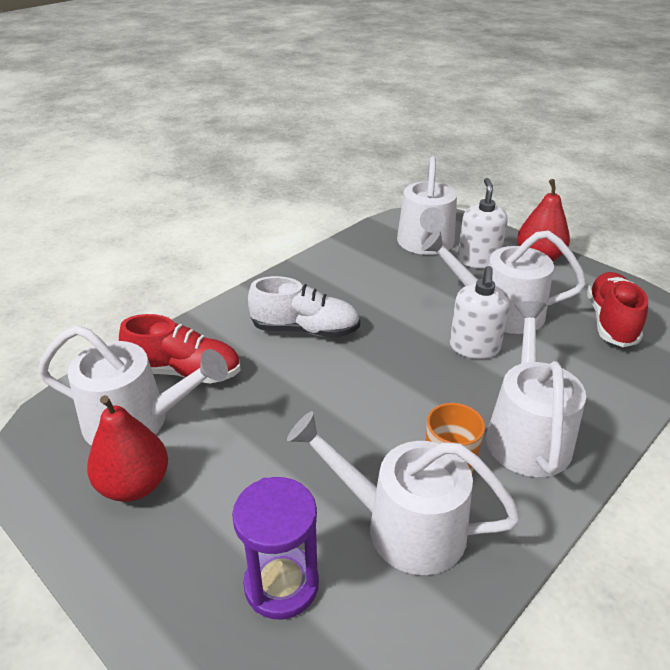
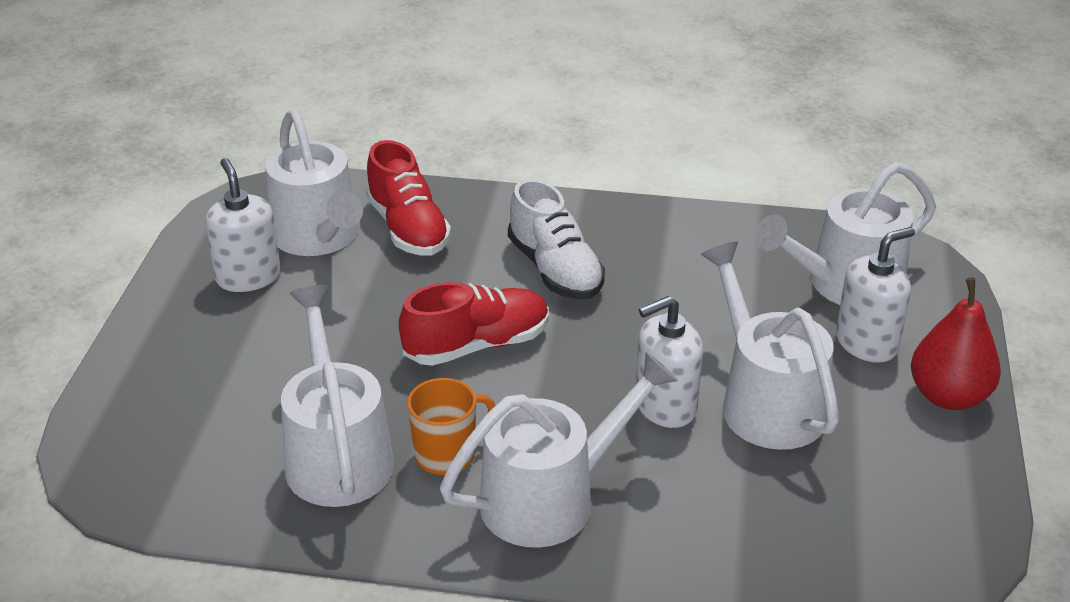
camera: 55 degrees right, 0 degrees up
red pear [87,395,168,502] -> white soap dispenser [205,158,281,292]
purple hourglass [232,477,319,620] -> none
red shoe [587,272,648,347] -> red shoe moved to [399,282,549,366]

